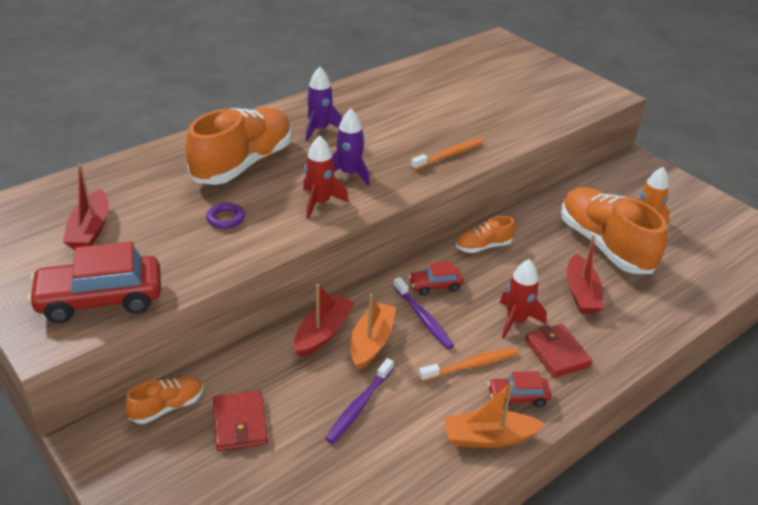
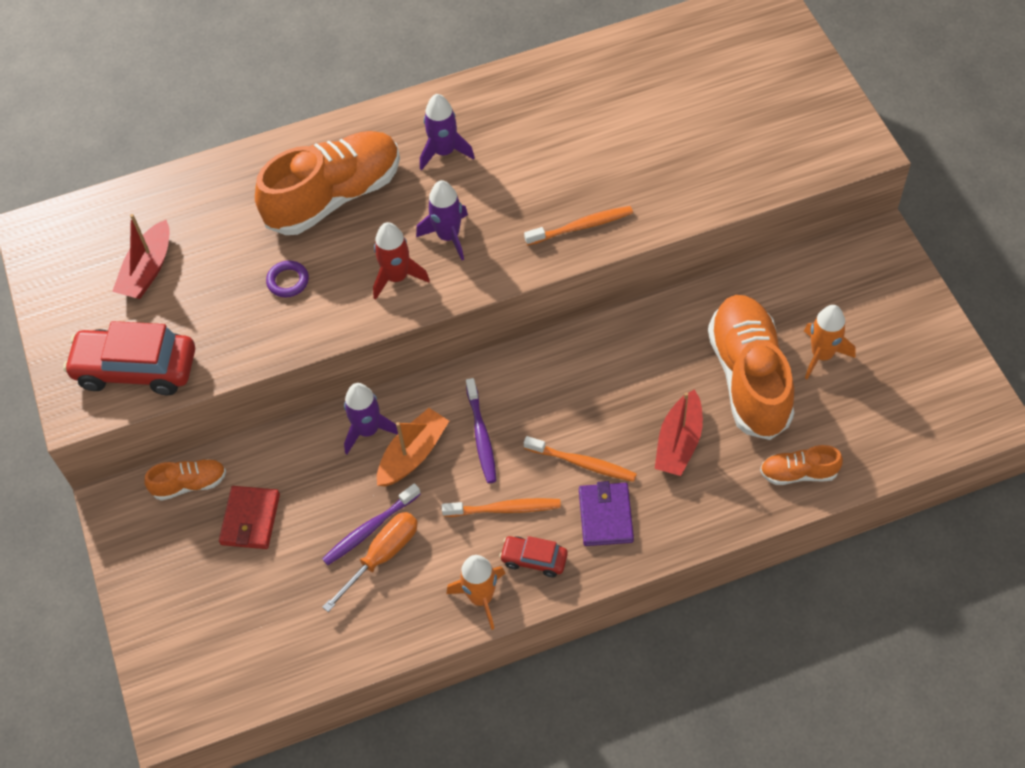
camera: 25 degrees right, 20 degrees up
red boat [294,284,355,357] -> purple rocket [344,383,398,454]
red car [409,261,464,296] -> none
orange boat [444,382,545,448] -> orange rocket [446,555,505,630]
orange shoe [456,216,515,253] -> orange shoe moved to [760,445,843,485]
red rocket [500,259,547,338] -> orange toothbrush [524,436,637,482]
red wallet [525,324,593,378] -> purple wallet [579,481,634,546]
none -> orange screwdriver [322,512,418,612]

